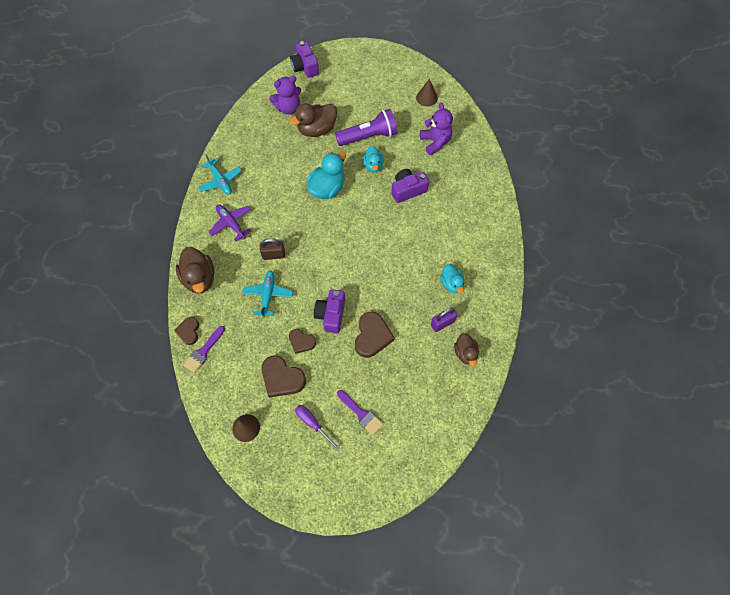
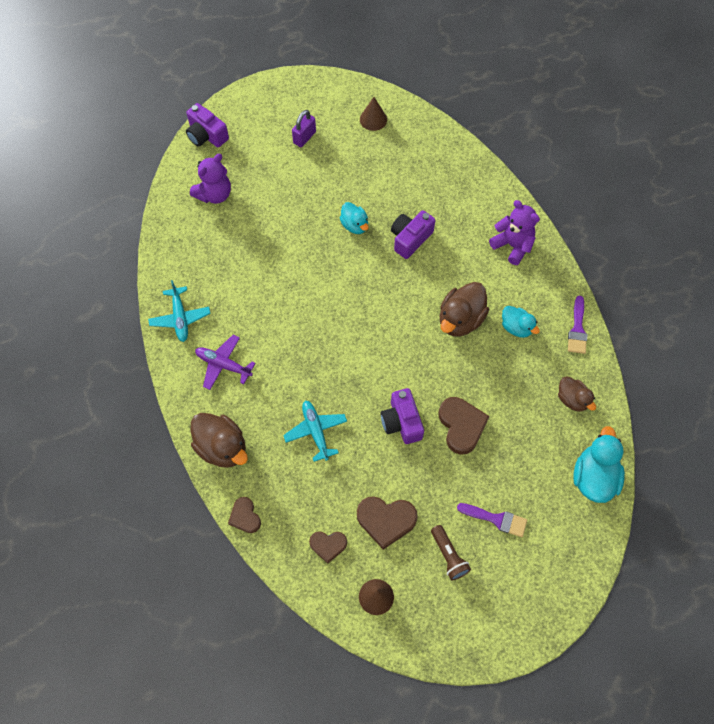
camera: 25 degrees left, 0 degrees up
purple brush [183,326,225,373] -> purple brush moved to [568,296,587,354]
turquoise plane [198,155,242,195] -> turquoise plane turned 45 degrees clockwise [148,280,211,342]
brown padlock [260,238,285,260] -> none
brown duck [289,103,337,137] -> brown duck moved to [440,282,489,336]
brown heart [289,329,316,354] -> brown heart moved to [309,531,347,564]
purple screwdriver [295,405,340,450] -> brown flashlight [431,525,471,580]
turquoise duck [307,152,346,199] -> turquoise duck moved to [573,426,625,503]
purple flashlight [335,109,397,146] -> none
purple teddy bear [420,103,453,155] -> purple teddy bear moved to [489,200,540,265]
purple padlock [431,307,457,332] -> purple padlock moved to [292,110,316,147]

